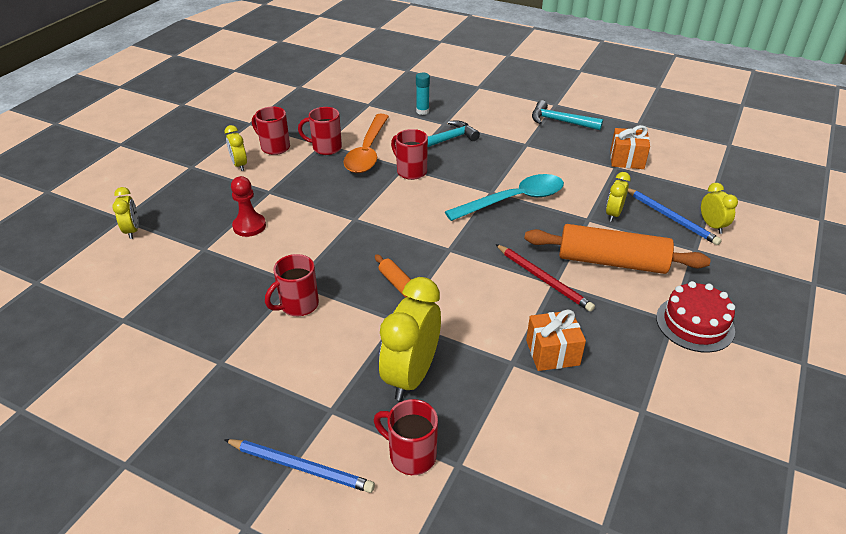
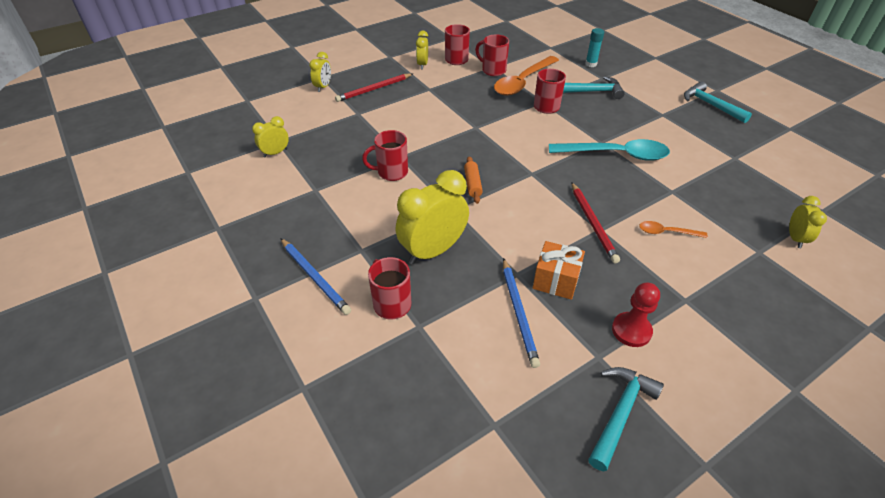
camera: 30 degrees right, 5 degrees up
red pawn [231,176,266,237] -> red pawn moved to [612,283,660,347]
orange rolling pin [524,224,711,274] -> orange spoon [639,221,708,238]
yellow clock [606,172,631,222] -> yellow clock moved to [252,116,289,158]
orange gift [610,125,650,169] -> none
blue pencil [628,188,722,245] -> blue pencil moved to [503,258,540,368]
red cake [656,281,735,353] -> none
none -> red pencil [335,73,413,102]
none -> turquoise hammer [588,367,664,471]

